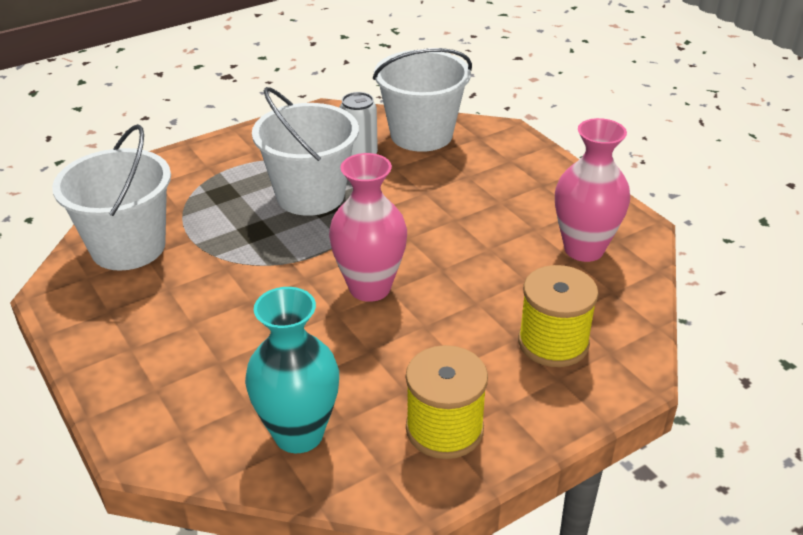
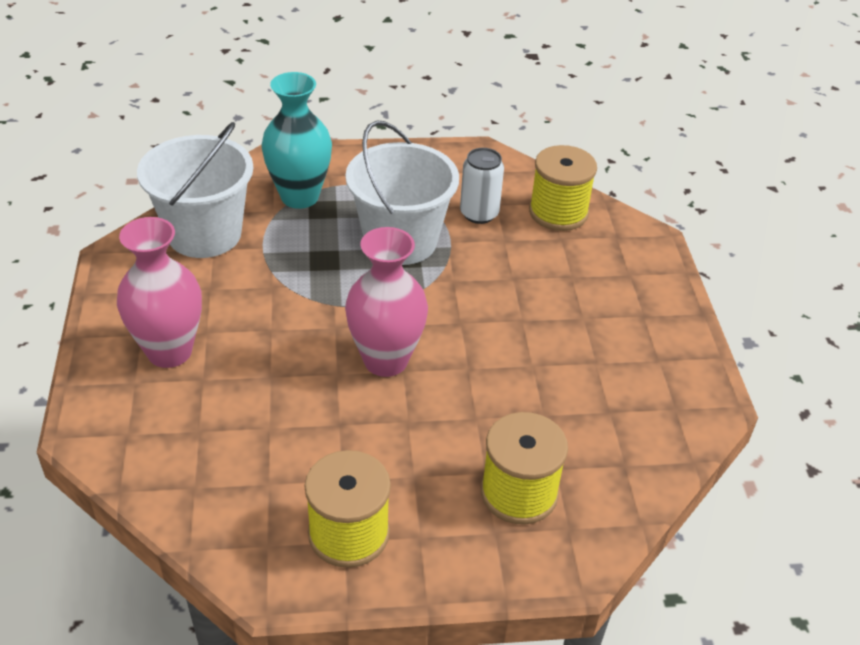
camera: 25 degrees right, 5 degrees up
turquoise vase [245,287,339,453] -> turquoise vase moved to [261,72,332,209]
white bucket [373,48,472,152] -> yellow spool [529,145,597,231]
pink vase [555,118,630,262] -> pink vase moved to [117,217,202,368]

